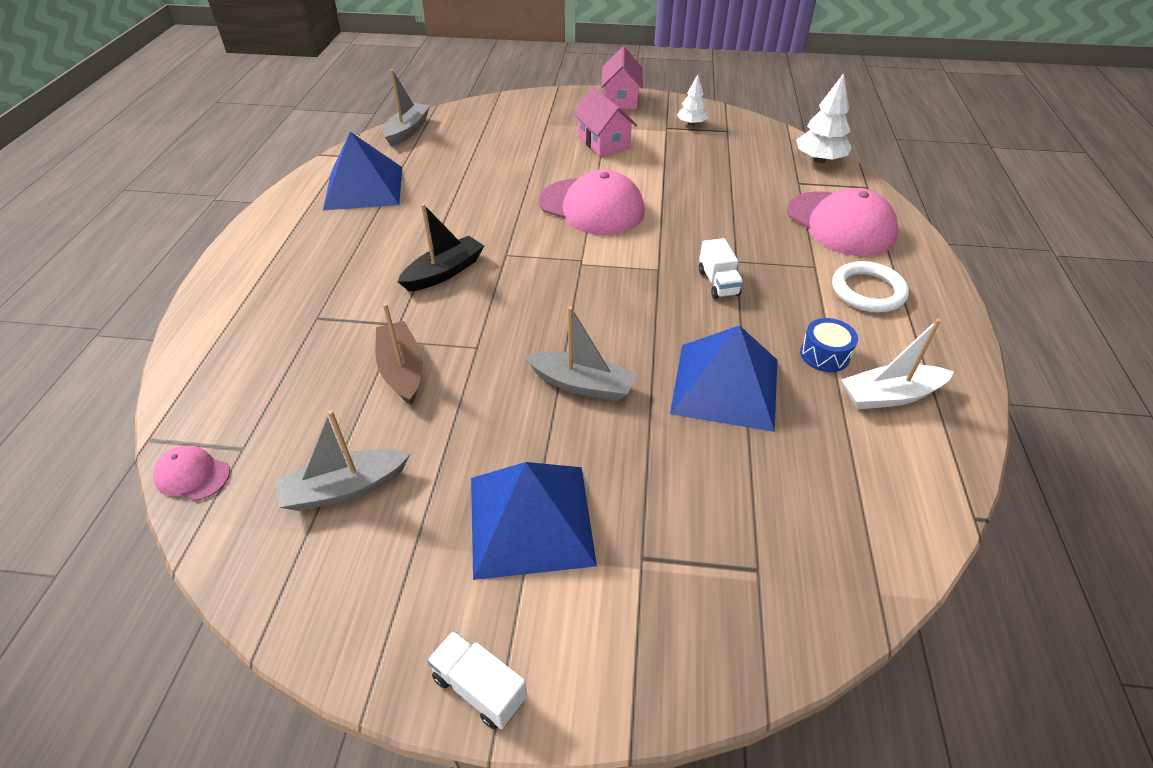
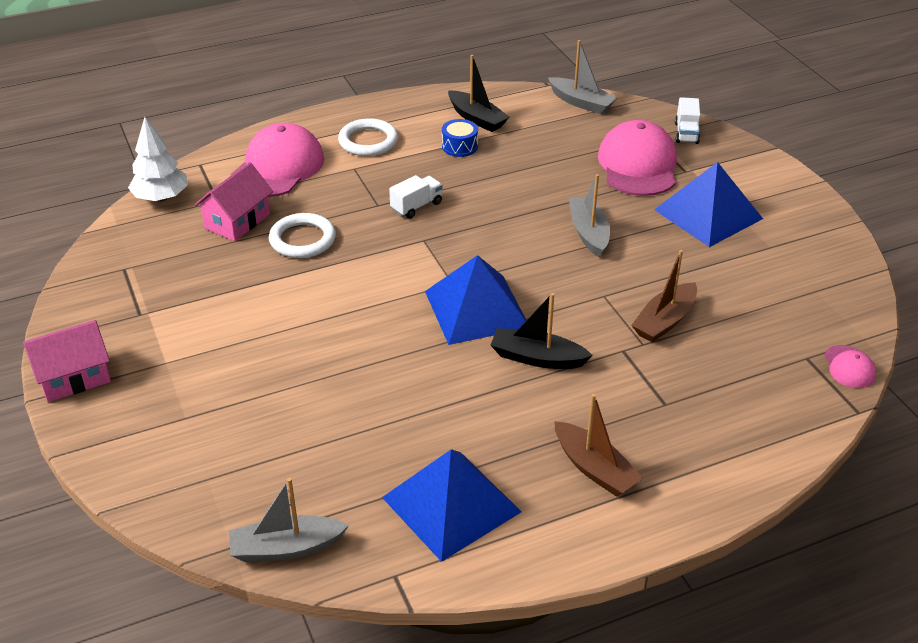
camera: 120 degrees left, 5 degrees down
grey boat [276,410,410,511] -> grey boat moved to [548,40,617,114]
white truck [427,631,527,729] -> white truck moved to [675,97,700,144]
pink cap [539,170,645,235] -> pink cap moved to [598,120,677,196]
pink house [573,87,637,157] -> pink house moved to [194,162,273,241]
blue pyramid [670,325,778,432] -> blue pyramid moved to [425,255,527,345]
white tree [677,74,708,126] -> none
white boat [841,318,954,409] -> black boat [448,55,509,132]
none -> white ring [269,213,336,258]
none -> brown boat [554,394,643,497]

